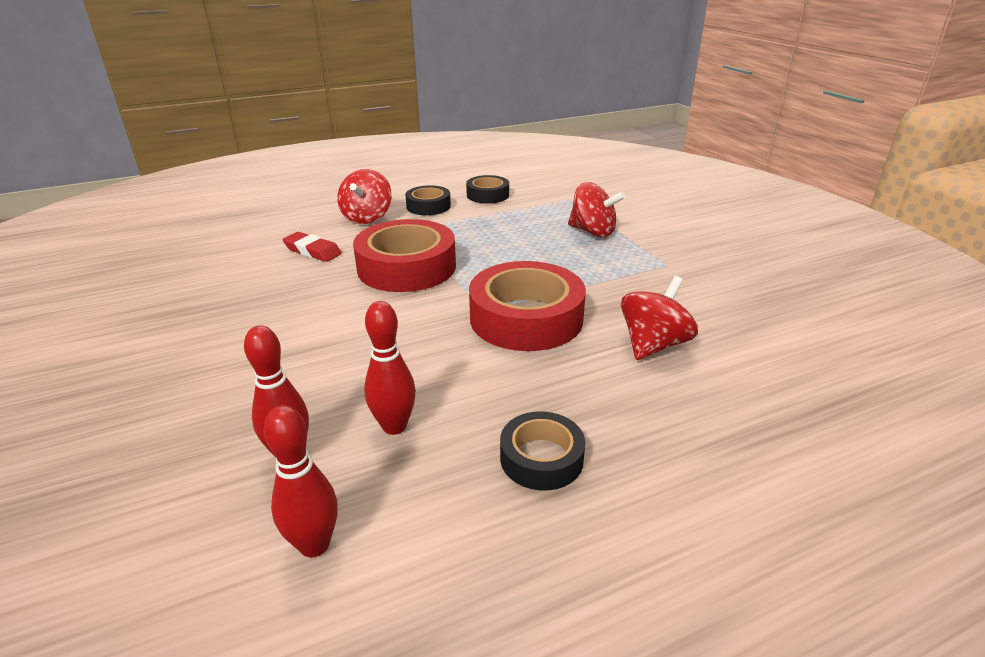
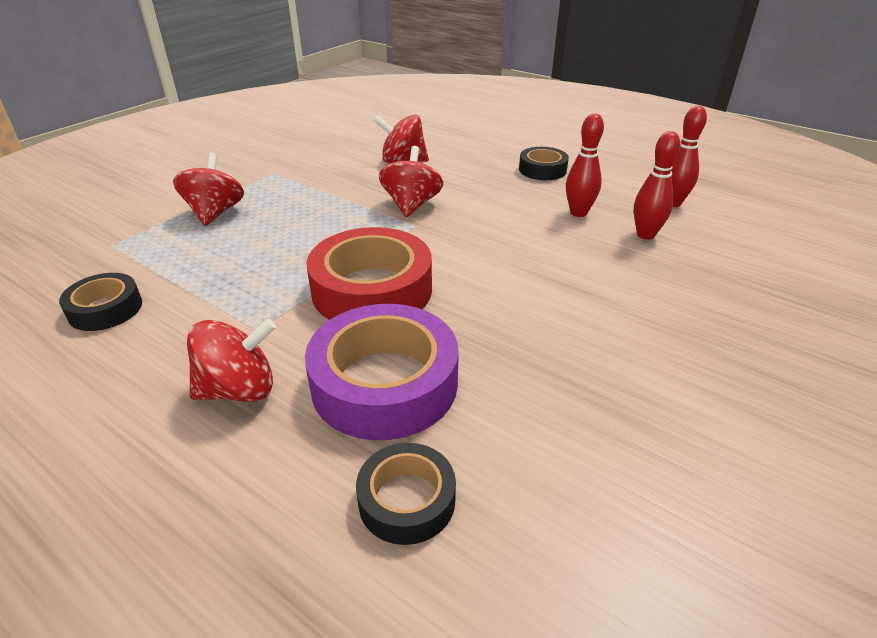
camera: 120 degrees left, 5 degrees up
red eraser [283,232,342,262] -> purple tape [305,304,459,440]
black tape [405,185,451,215] -> black tape moved to [356,443,456,545]
red tape [469,261,586,351] -> red spinning top [379,146,443,217]

